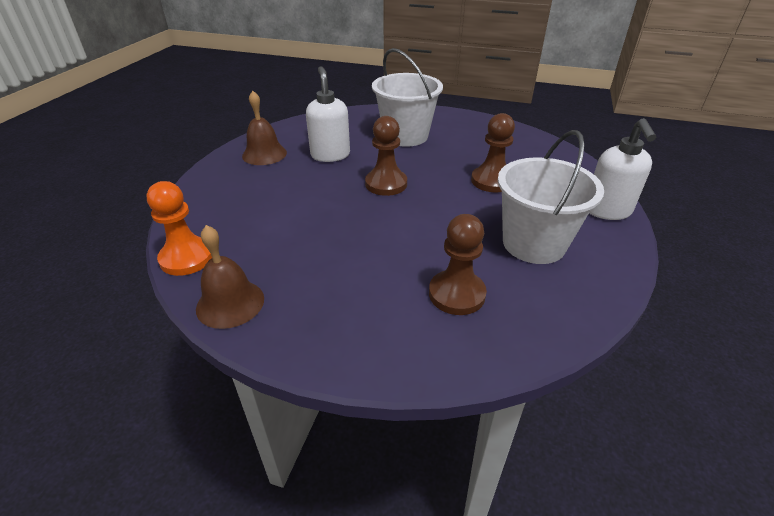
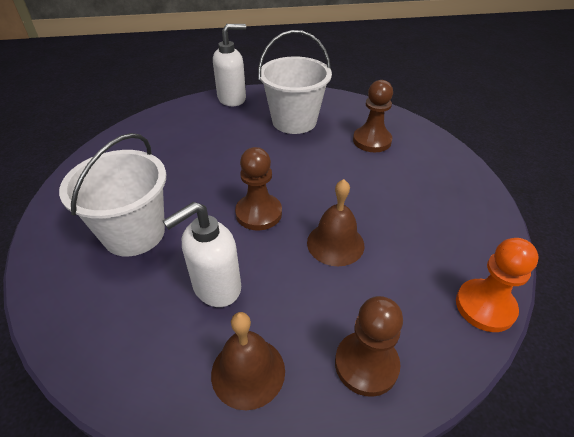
camera: 115 degrees left, 5 degrees up
brown bell [196,225,264,329] -> brown bell moved to [307,179,364,266]
brown pawn [471,113,515,192] -> brown pawn moved to [335,296,403,397]

